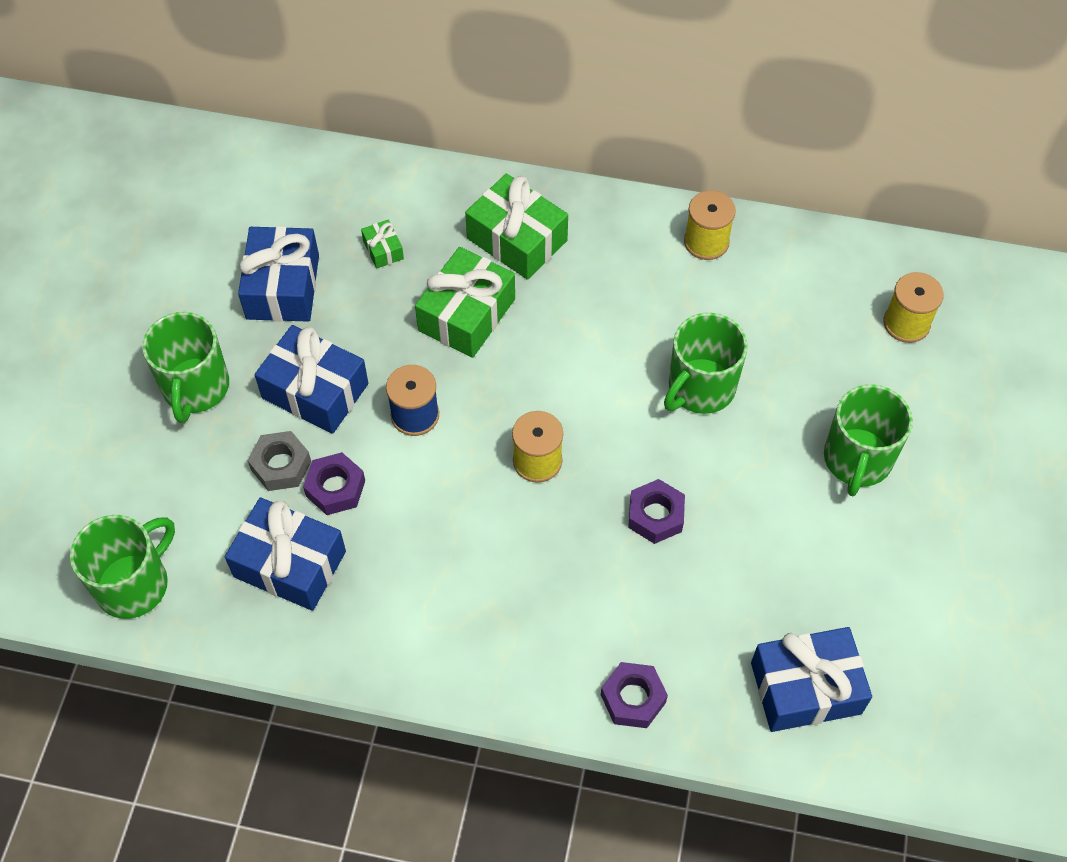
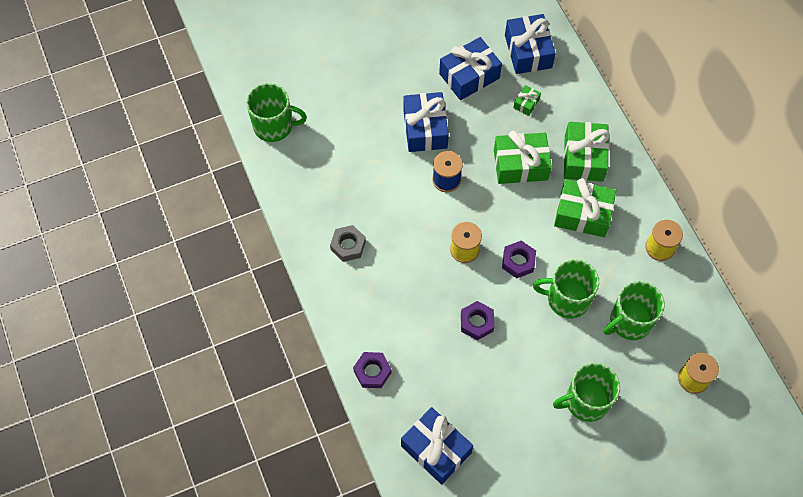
camera: 55 degrees right, 5 degrees up
green mug [142,312,229,423] -> green mug moved to [604,281,665,340]
blue gift [225,497,346,611] -> blue gift moved to [505,14,556,74]
grey nut [247,431,311,491] -> grey nut moved to [330,225,366,262]
purple nut [303,452,365,515] -> purple nut moved to [502,240,536,278]
none -> green gift [554,178,616,237]

